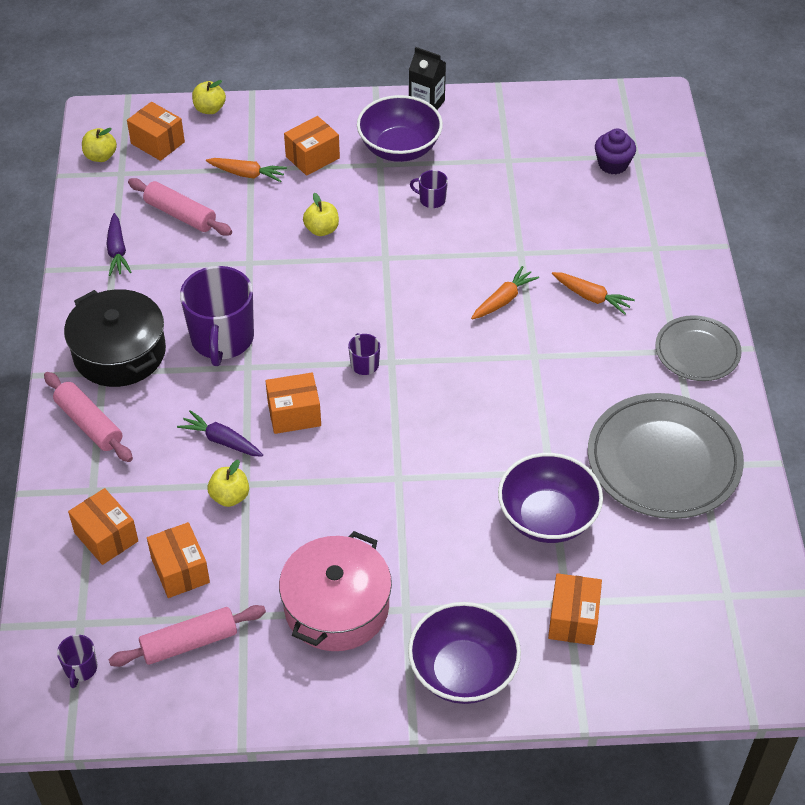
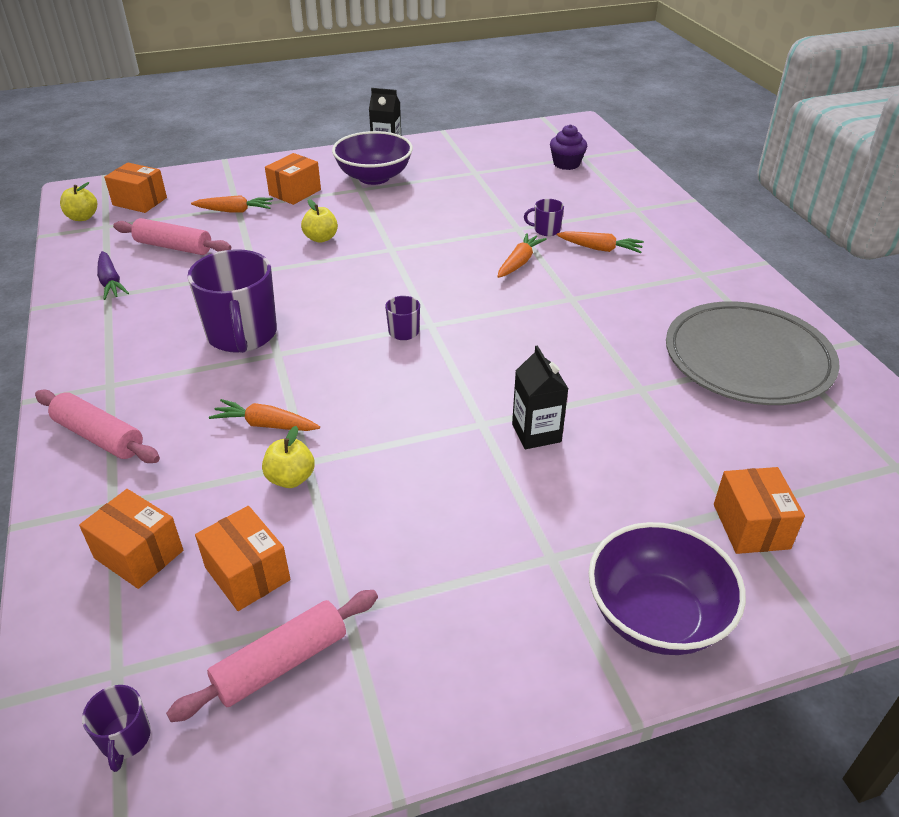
camera: 15 degrees left, 10 degrees down
black pot [64,289,166,387] -> none
purple carrot [177,410,263,457] -> orange carrot [209,399,320,431]
yellow apple [192,80,226,114] -> none
orange box [265,373,321,434] -> none
pink pot [279,531,392,651] -> none
purple mug [410,170,448,208] -> purple mug moved to [524,199,564,236]
purple bowl [498,453,603,543] -> none
grey plate [655,315,742,381] -> none
none -> black carton [512,345,568,449]

